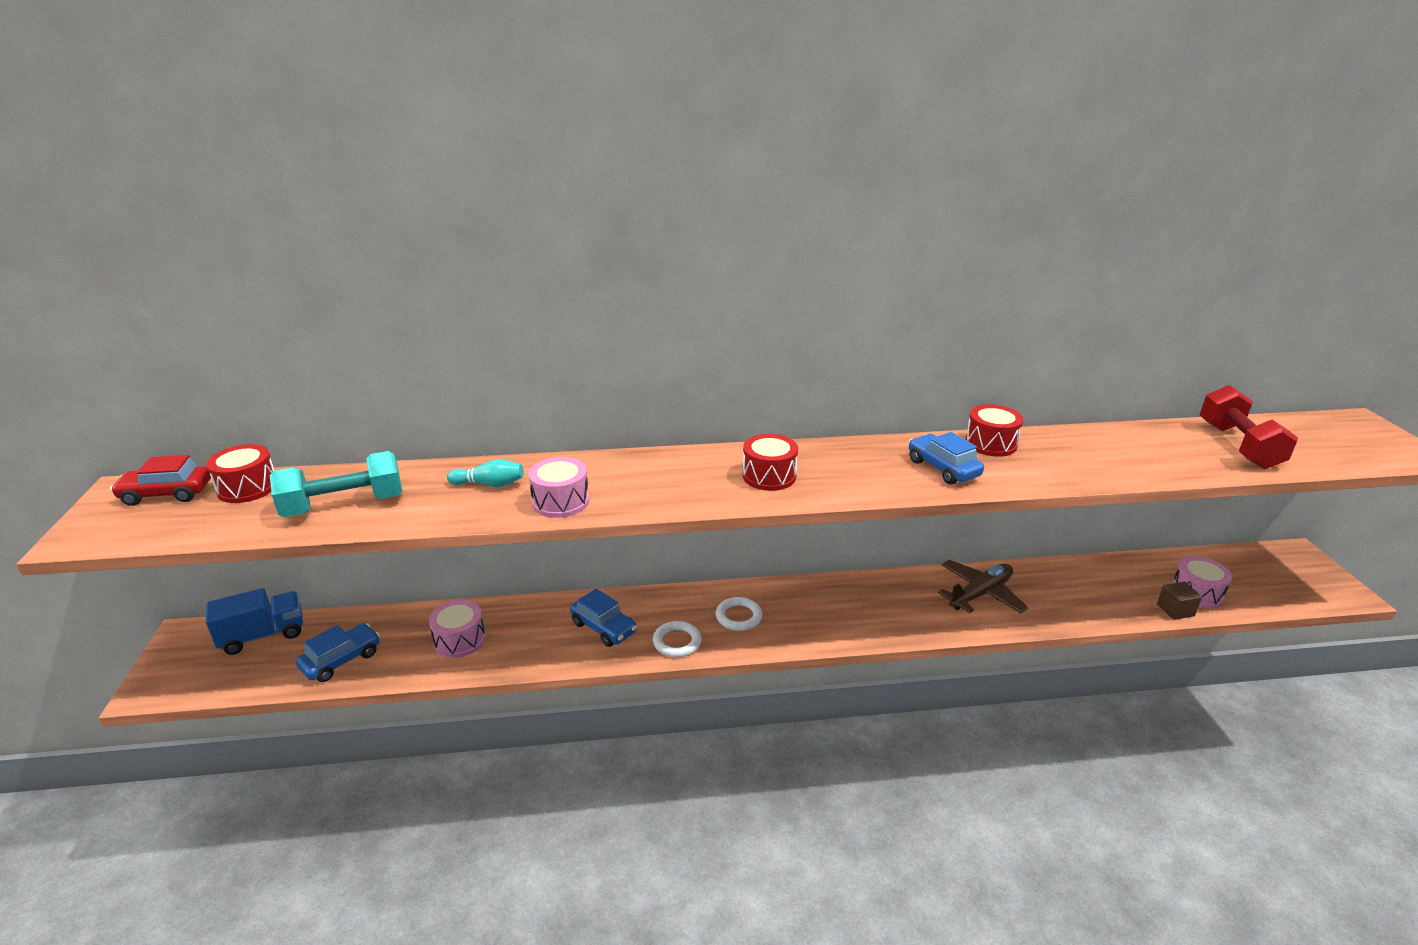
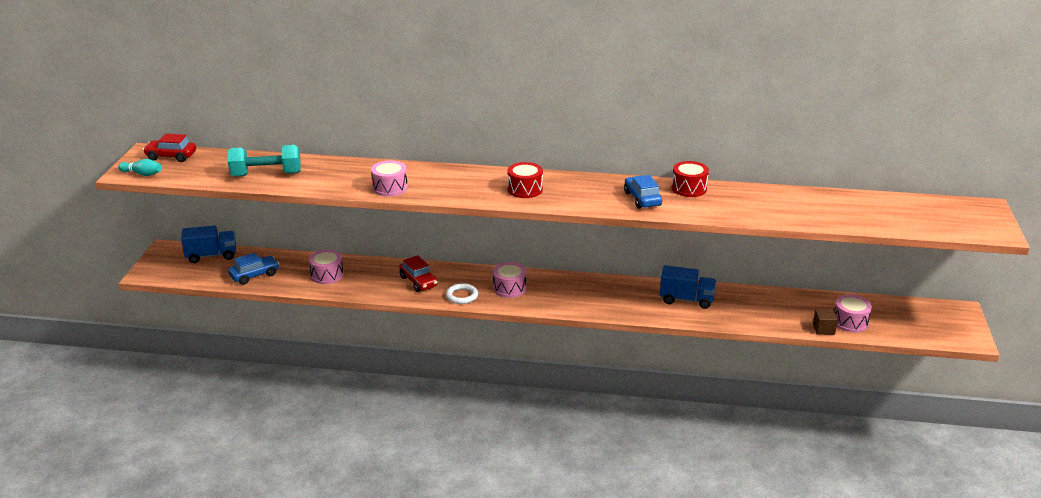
camera: 15 degrees right, 0 degrees up
red drum [206,444,275,503] -> none
turquoise bowling pin [447,459,524,487] -> turquoise bowling pin moved to [118,159,162,176]
blue car [570,589,637,647] -> red car [399,255,438,292]
white ring [716,597,762,631] -> pink drum [493,262,526,298]
brown plane [938,560,1028,614] -> blue truck [660,265,716,309]
red dumbbell [1200,385,1298,469] -> none

